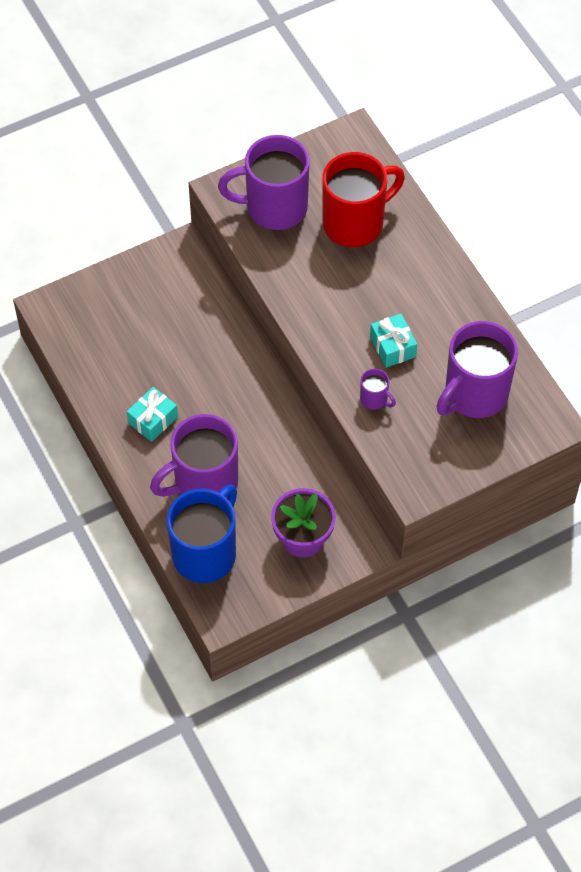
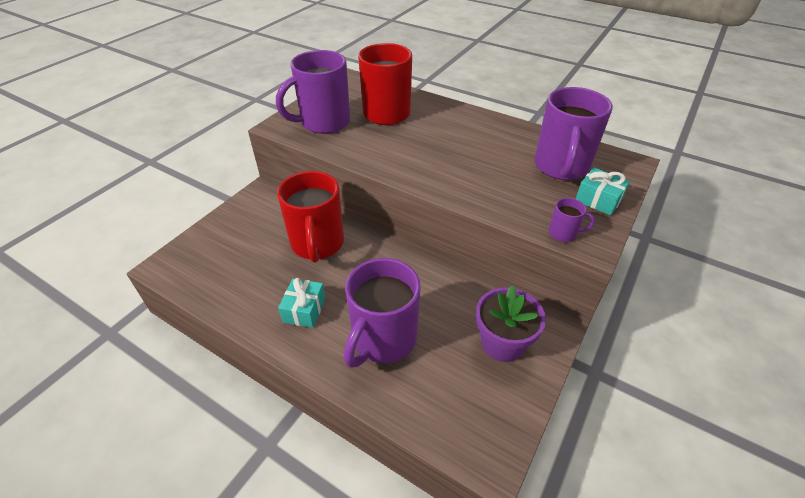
camera: 30 degrees left, 15 degrees down
blue mug [167,484,237,583] -> none
purple mug [360,369,396,410] -> purple mug moved to [549,198,595,242]
turquoise gift [370,314,417,368] -> turquoise gift moved to [576,167,630,215]
none -> red mug [277,171,344,263]

